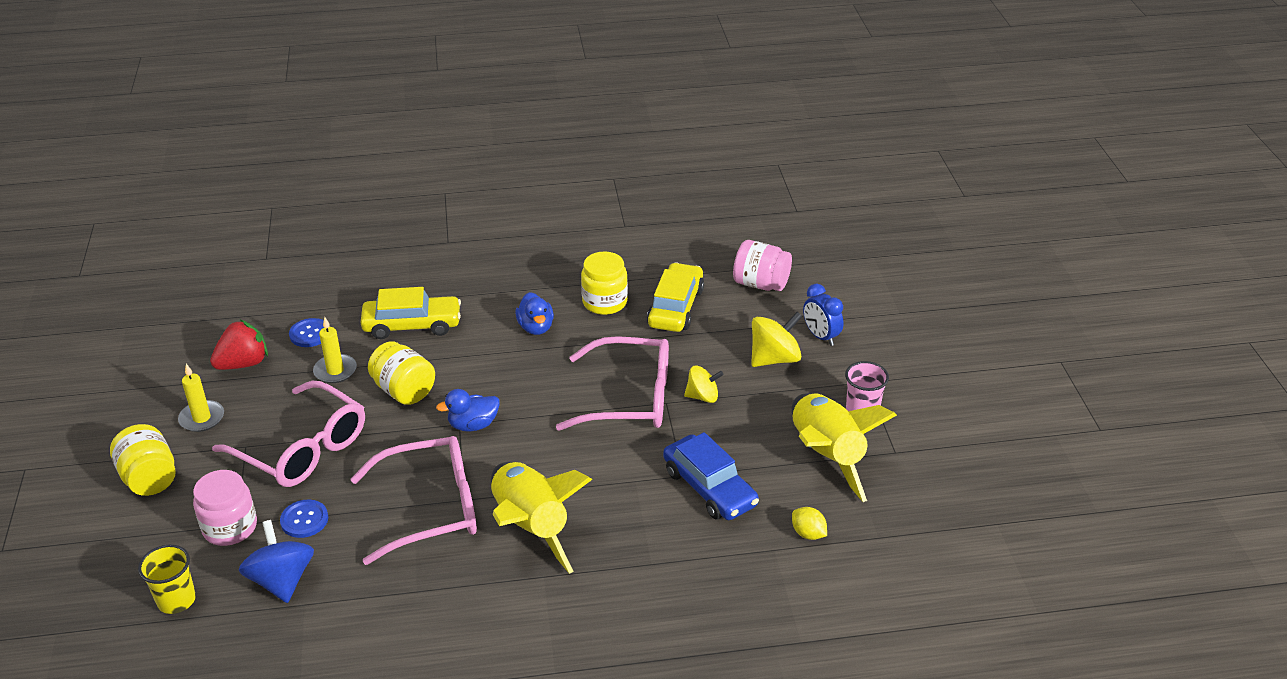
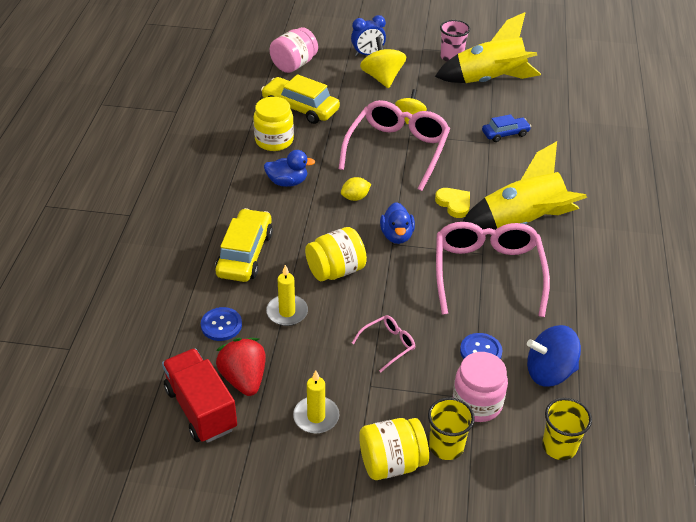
camera: 75 degrees left, 5 degrees up
pink glasses [212,381,365,487] -> pink glasses [352,315,415,372], size x0.44
blue car [663,432,759,520] -> blue car [482,114,531,142], size x0.59
yellow lemon [792,507,827,540] -> yellow lemon moved to [341,177,371,201]
none -> red truck [162,348,237,443]
none -> yellow cup [428,397,475,460]
none -> yellow heart [435,188,470,218]

